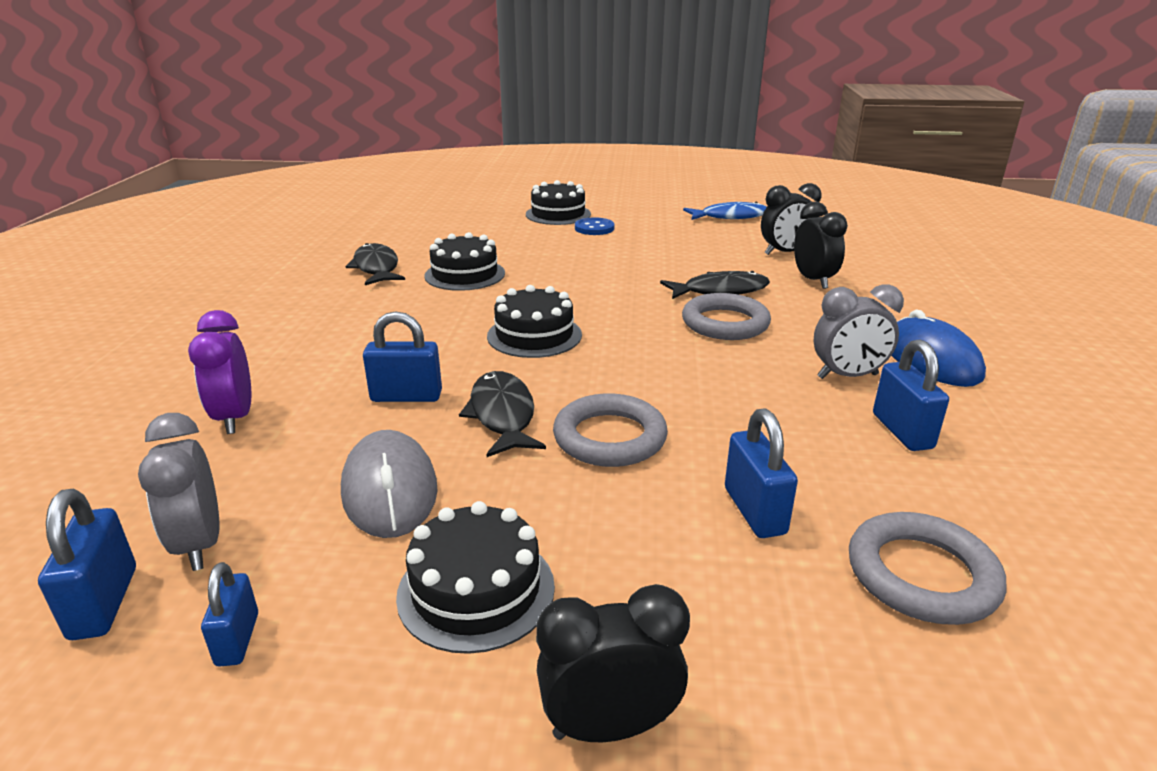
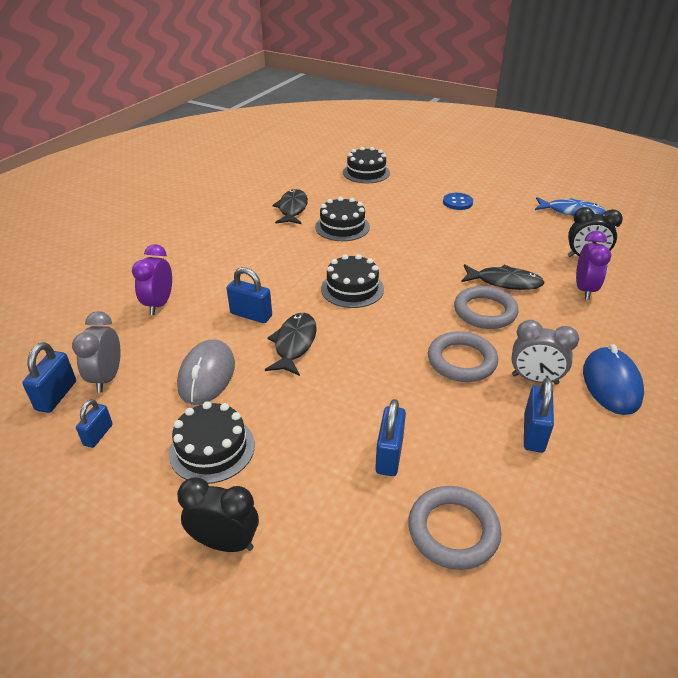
camera: 25 degrees right, 10 degrees up
black cake [526,180,591,225] -> black cake moved to [343,147,390,183]
grey ring [553,393,668,467] -> grey ring moved to [428,331,498,382]
black clock [794,202,848,289] -> purple clock [576,231,611,300]

